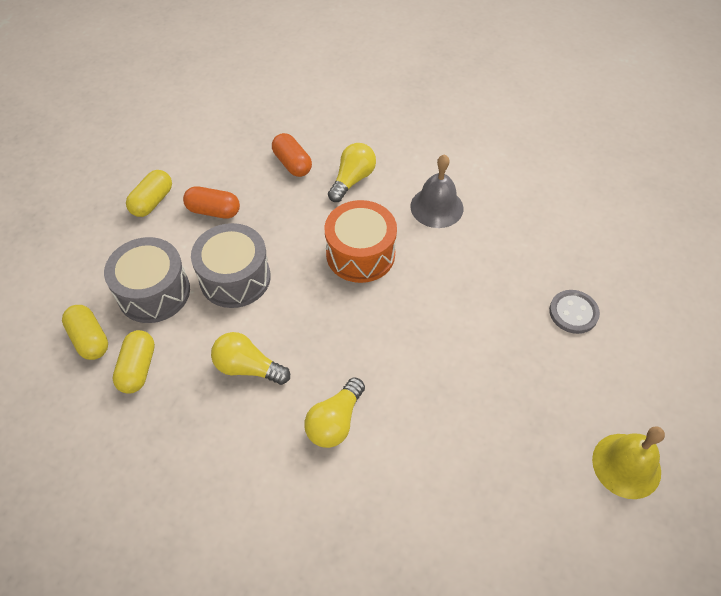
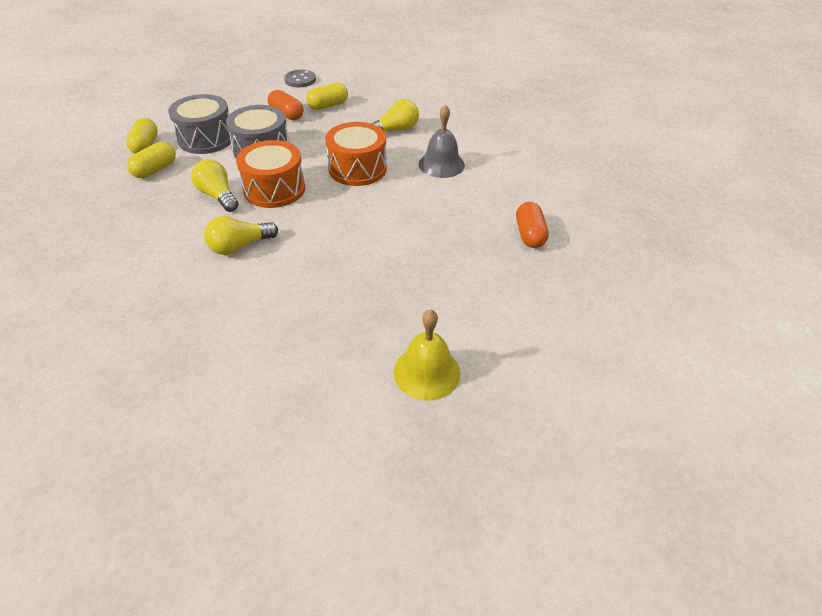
camera: 30 degrees right, 10 degrees down
yellow capsule [126,170,172,217] -> yellow capsule moved to [306,83,348,110]
orange capsule [272,133,312,177] -> orange capsule moved to [516,202,549,248]
grey button [549,290,600,334] -> grey button moved to [284,70,316,87]
none -> orange drum [236,140,305,208]

